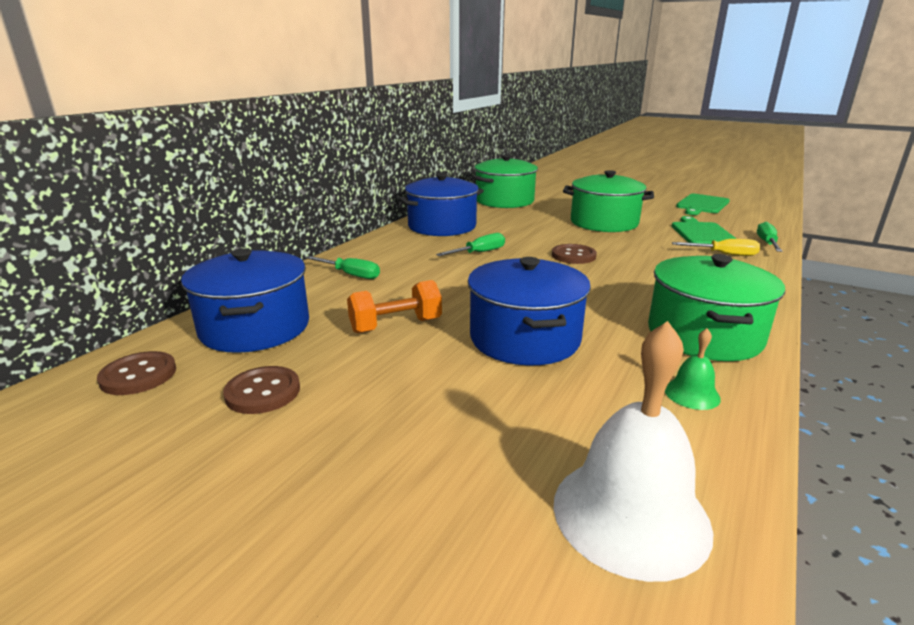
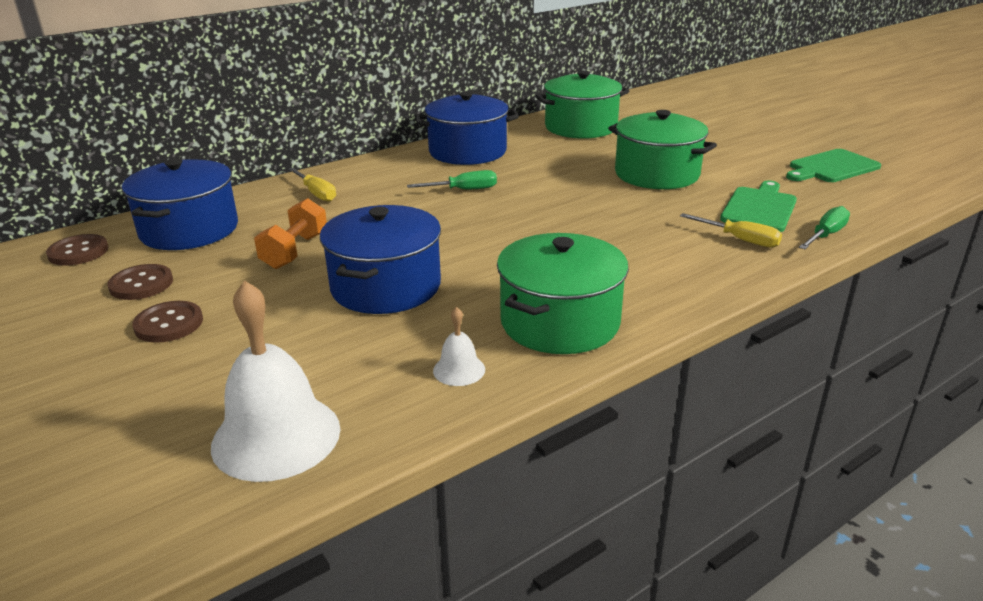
camera: 25 degrees right, 5 degrees up
green screwdriver [305,256,380,279] -> yellow screwdriver [288,168,336,202]
orange dumbbell [347,280,442,333] -> orange dumbbell turned 75 degrees counterclockwise [254,198,327,269]
brown button [552,244,597,264] -> brown button moved to [132,301,203,343]
green bell [665,328,721,410] -> white bell [433,307,485,386]

